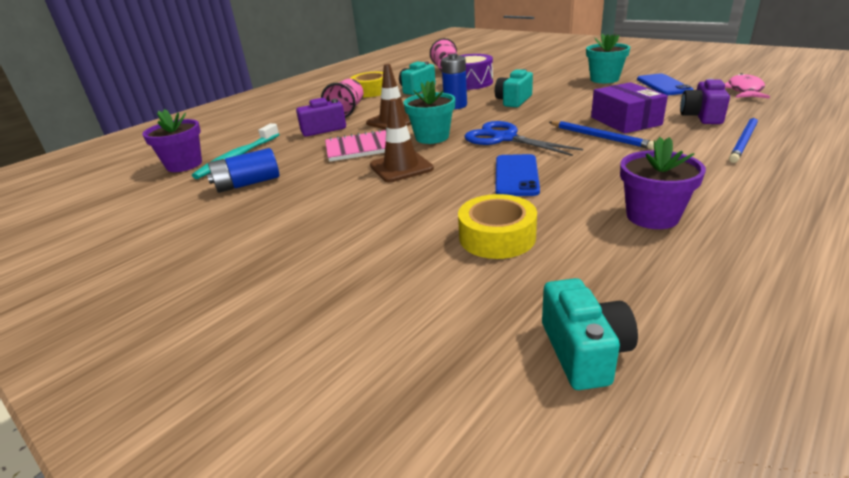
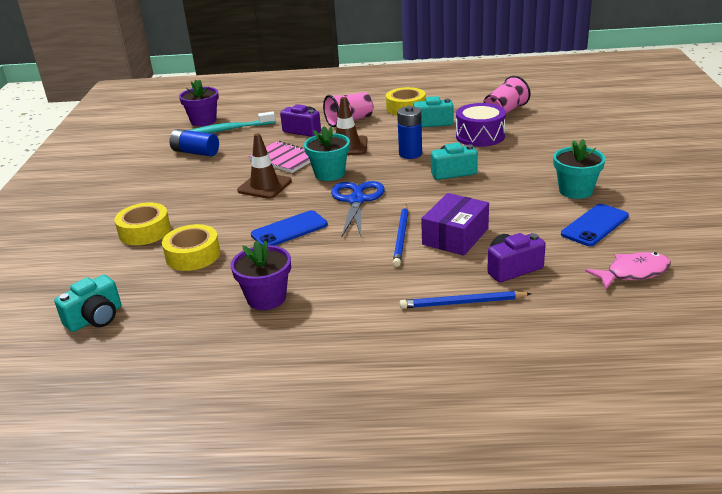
camera: 50 degrees right, 0 degrees up
none -> yellow tape [114,203,171,245]

